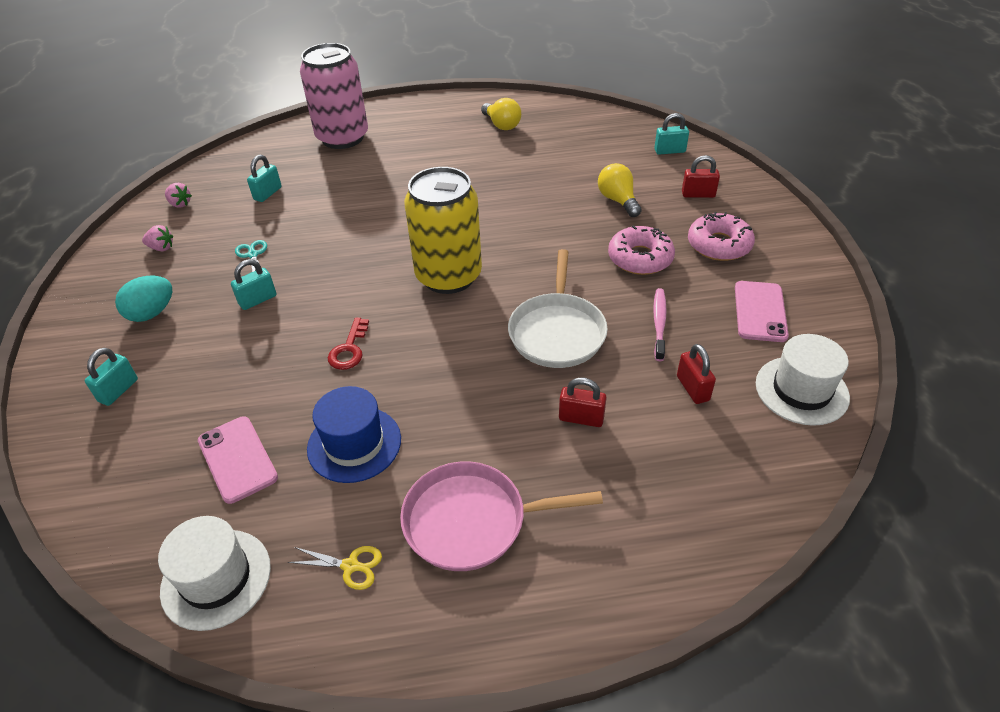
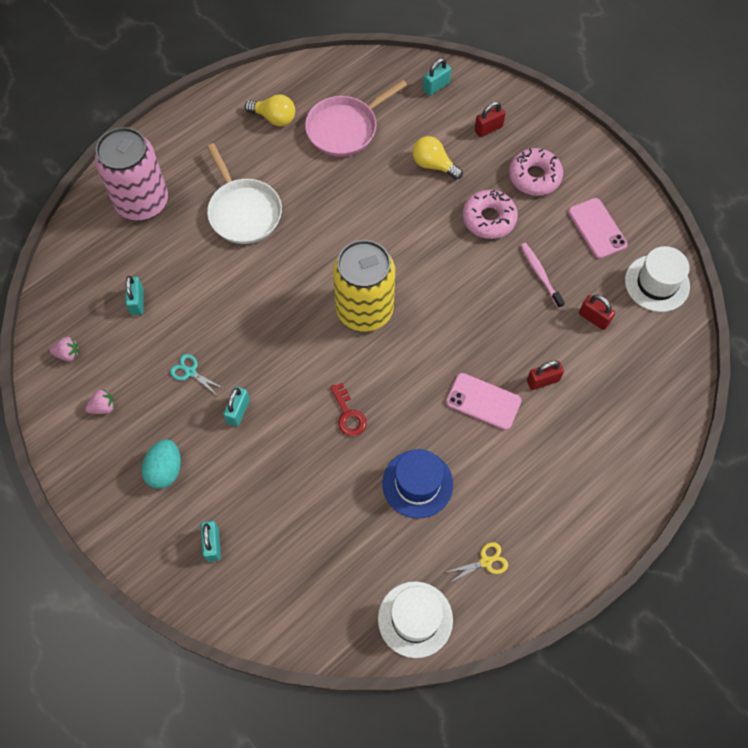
camera: 35 degrees left, 20 degrees up
pink phone [198,416,278,504] -> pink phone moved to [446,373,522,430]
pink pan [400,461,603,571] -> pink pan moved to [305,80,407,157]
white pan [508,249,608,368] -> white pan moved to [207,143,282,244]

